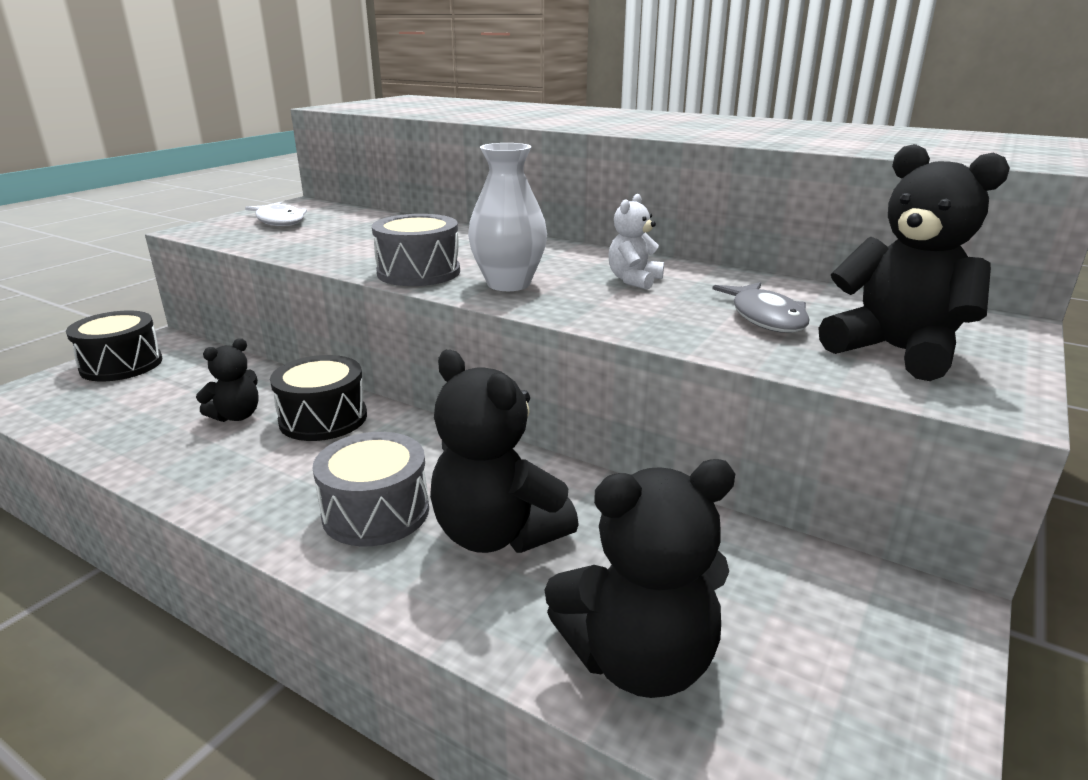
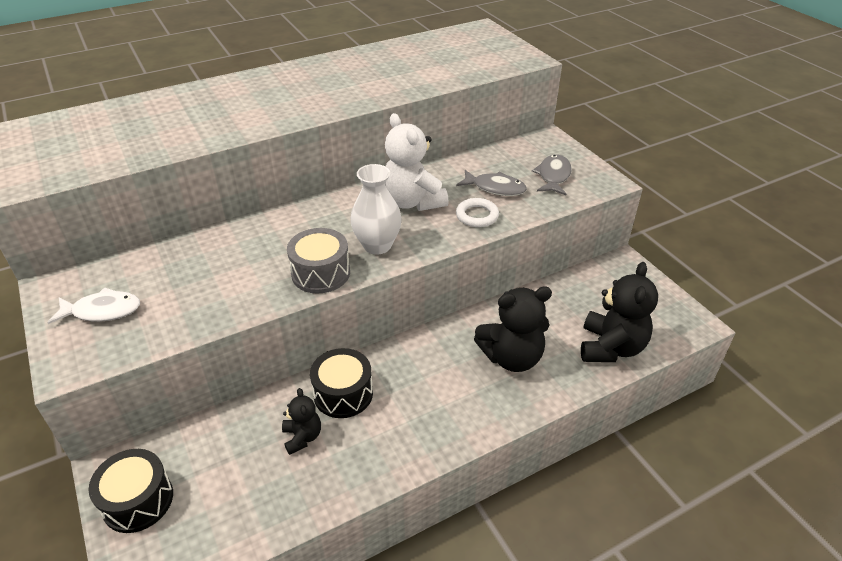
camera: 60 degrees left, 15 degrees up
grey drum [312,432,429,546] -> none
white teddy bear [608,194,664,290] -> white teddy bear [385,113,449,211], size x1.84
black teddy bear [818,144,1010,381] -> grey fish [532,155,572,195]
none -> white ring [456,198,499,227]

